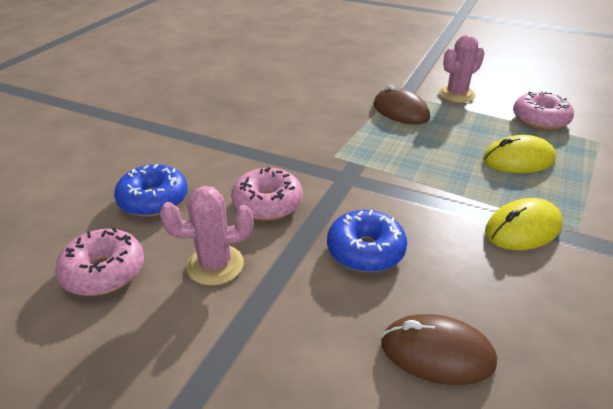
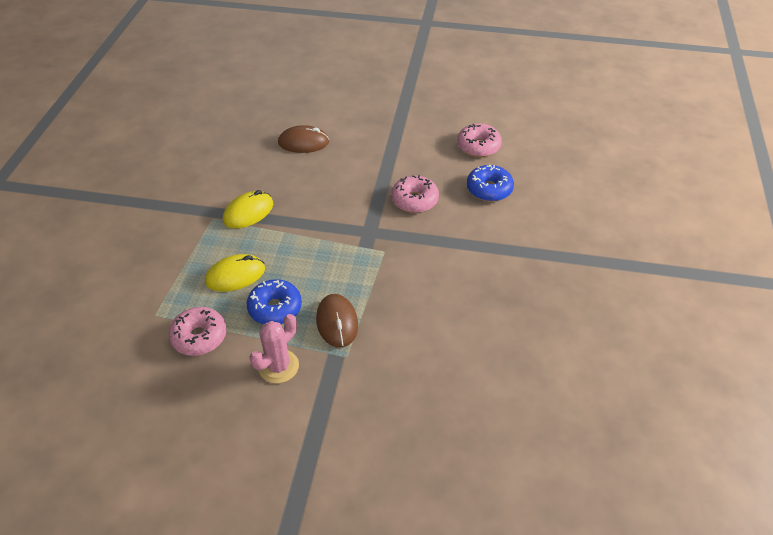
camera: 165 degrees right, 10 degrees up
pink cactus [160,186,254,286] -> none
blue donut [327,210,407,272] -> blue donut moved to [247,279,302,324]
brown mouse [373,85,430,125] -> brown mouse turned 45 degrees clockwise [316,294,358,347]

